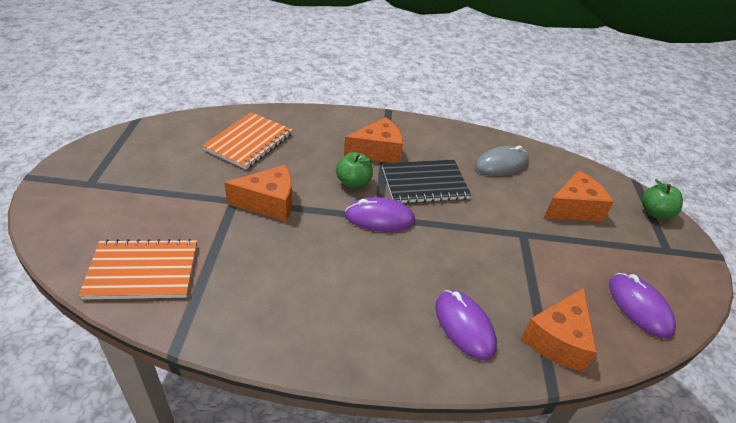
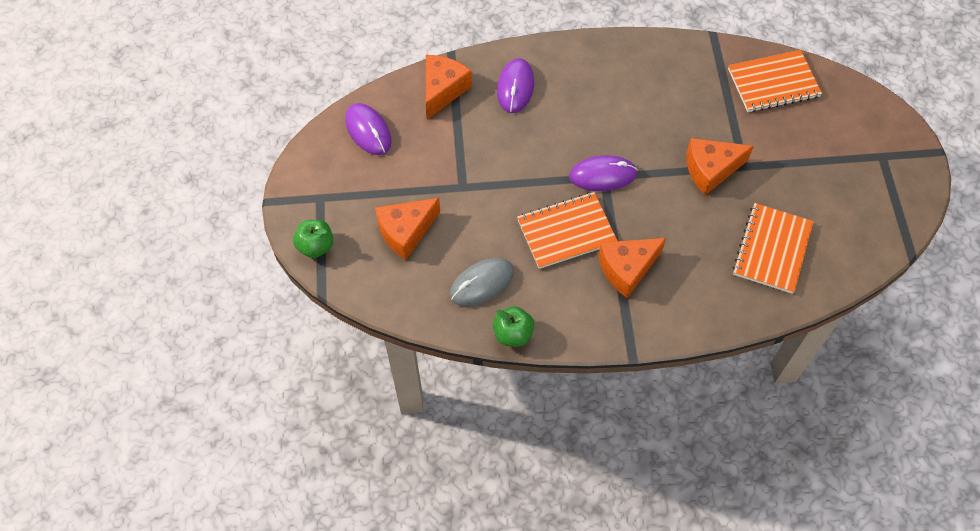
camera: 175 degrees right, 20 degrees up
green apple [336,152,373,188] -> green apple moved to [493,306,534,347]
black notebook [382,160,471,203] -> orange notebook [517,192,618,269]
purple mouse [435,290,497,361] -> purple mouse turned 45 degrees clockwise [497,58,534,113]

